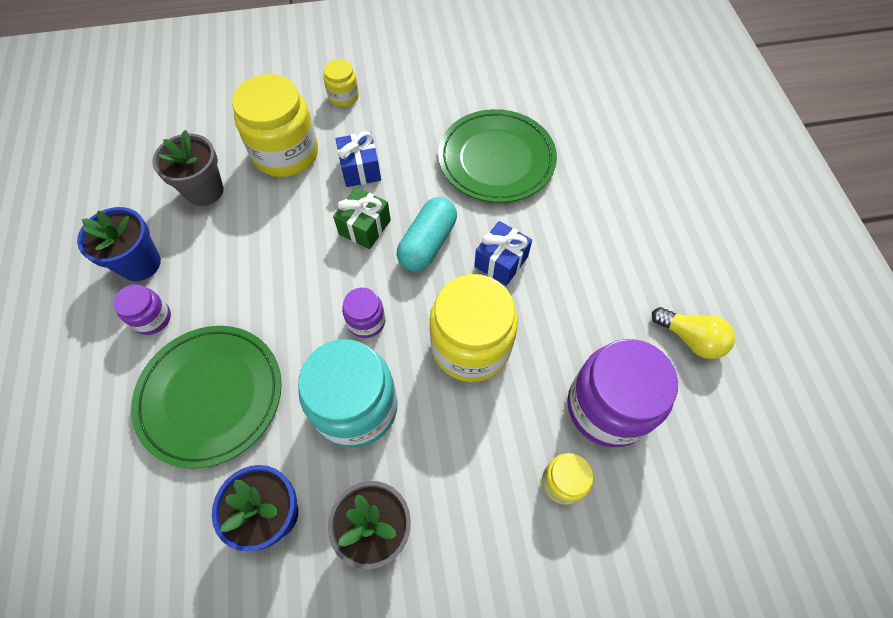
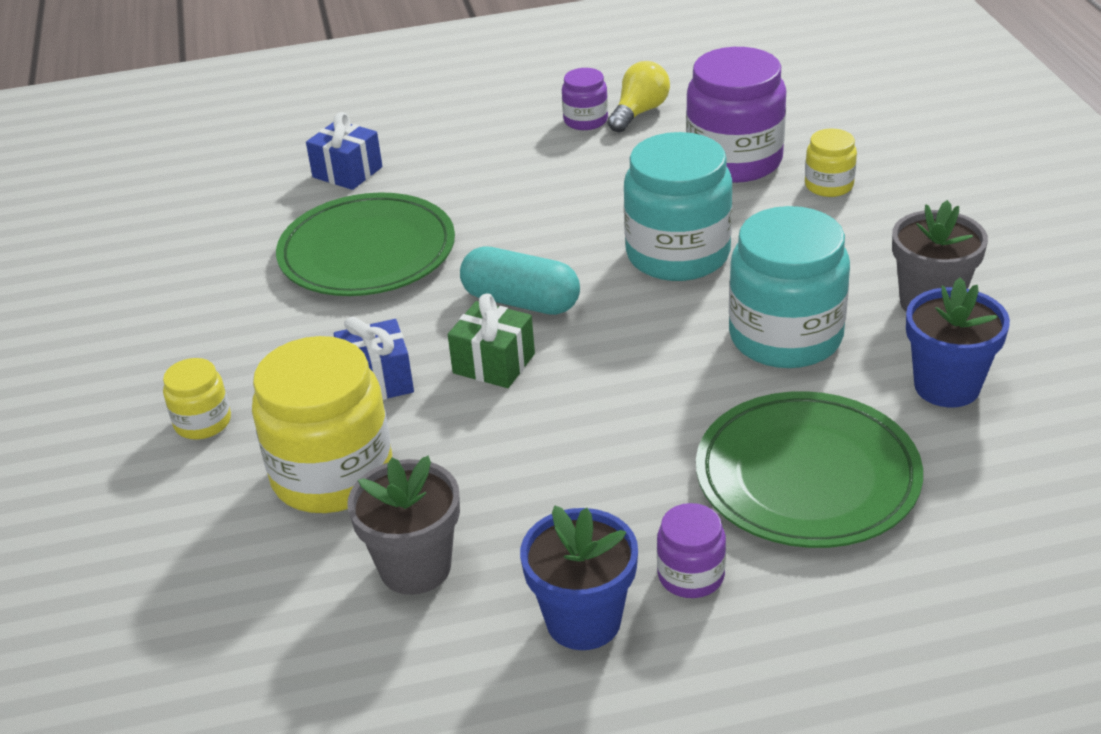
camera: 90 degrees left, 25 degrees down
purple jar [342,288,385,338] -> purple jar moved to [562,68,608,130]
yellow jar [429,274,518,382] -> turquoise jar [624,132,733,281]
blue gift [474,221,532,286] -> blue gift moved to [306,112,382,190]

